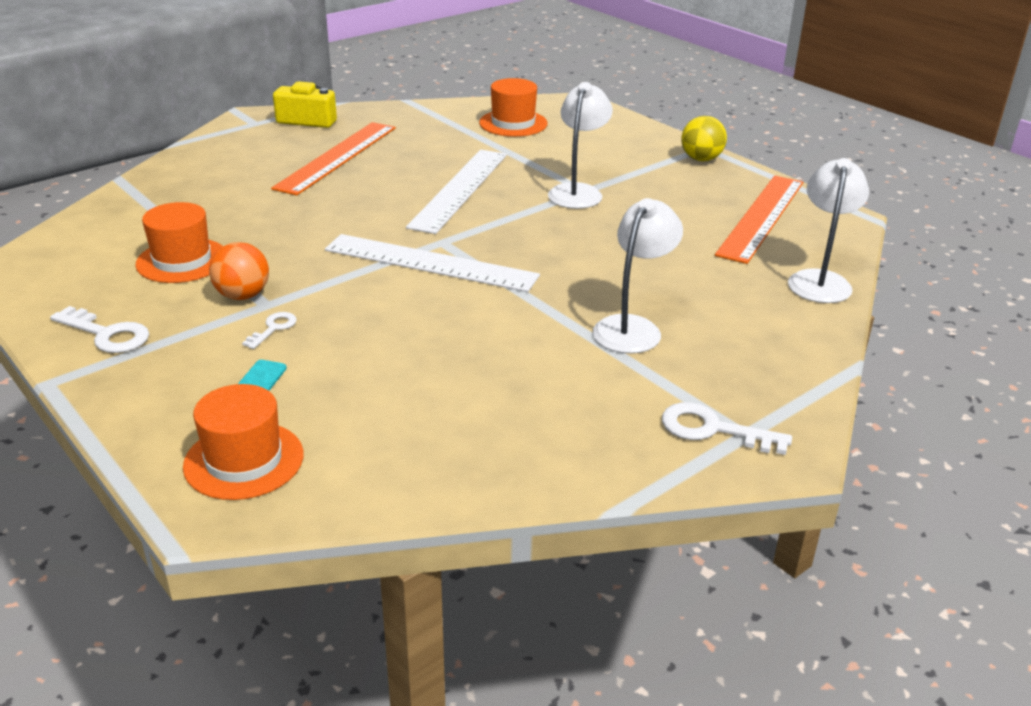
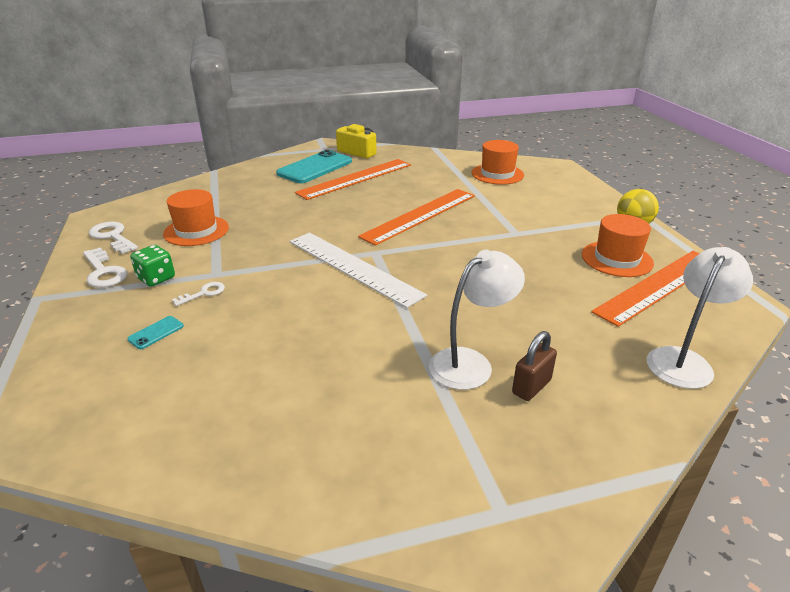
camera: 25 degrees right, 0 degrees up
orange hat [183,384,304,500] -> orange hat moved to [582,214,654,277]
orange ball [209,242,269,300] -> none
white ruler [406,150,507,234] -> orange ruler [358,189,475,246]
white lamp [548,82,613,209] -> none
white key [662,402,792,455] -> white key moved to [89,222,138,254]
none -> green dice [130,245,175,287]
none -> turquoise phone [276,150,352,183]
none -> brown padlock [512,331,557,401]

